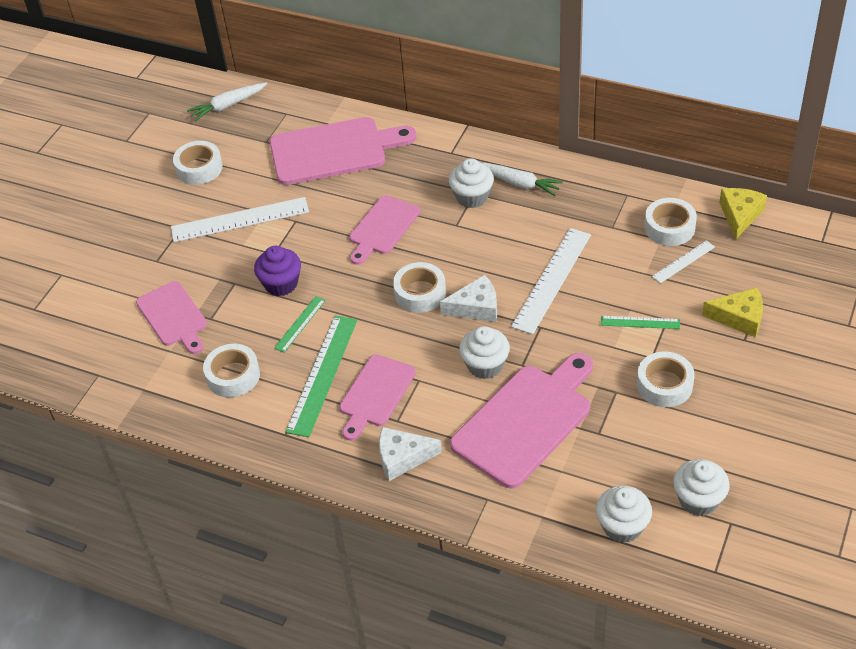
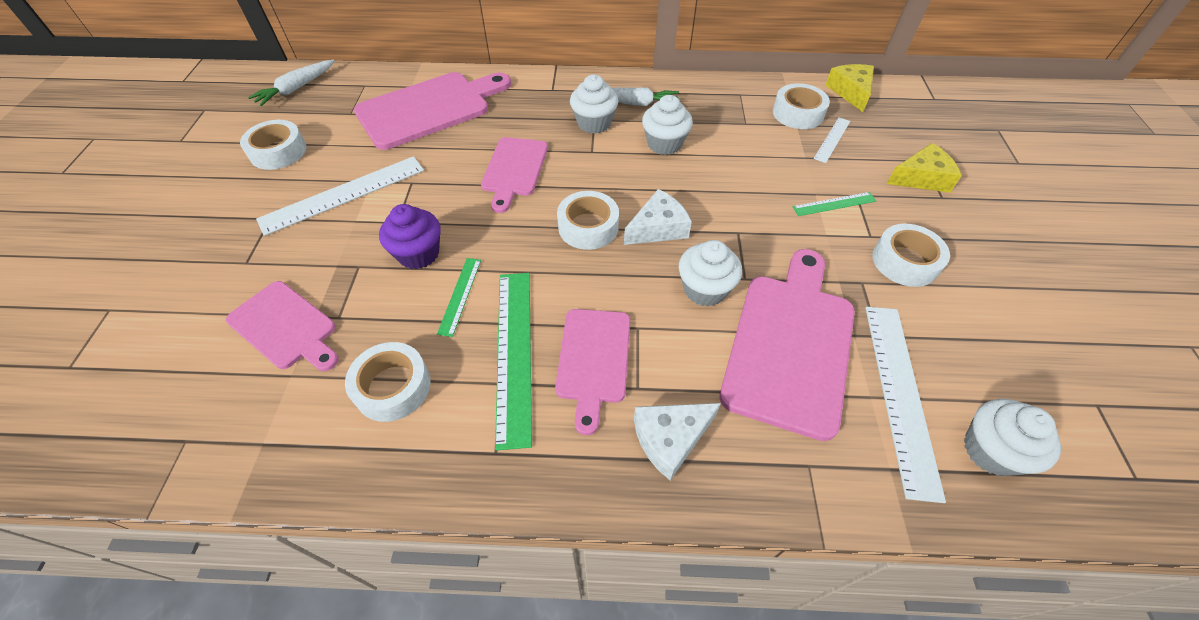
camera: 25 degrees left, 5 degrees up
white ruler [511,228,591,335] -> white ruler moved to [865,307,946,503]
white cupcake [673,459,730,516] -> white cupcake moved to [642,95,693,155]

